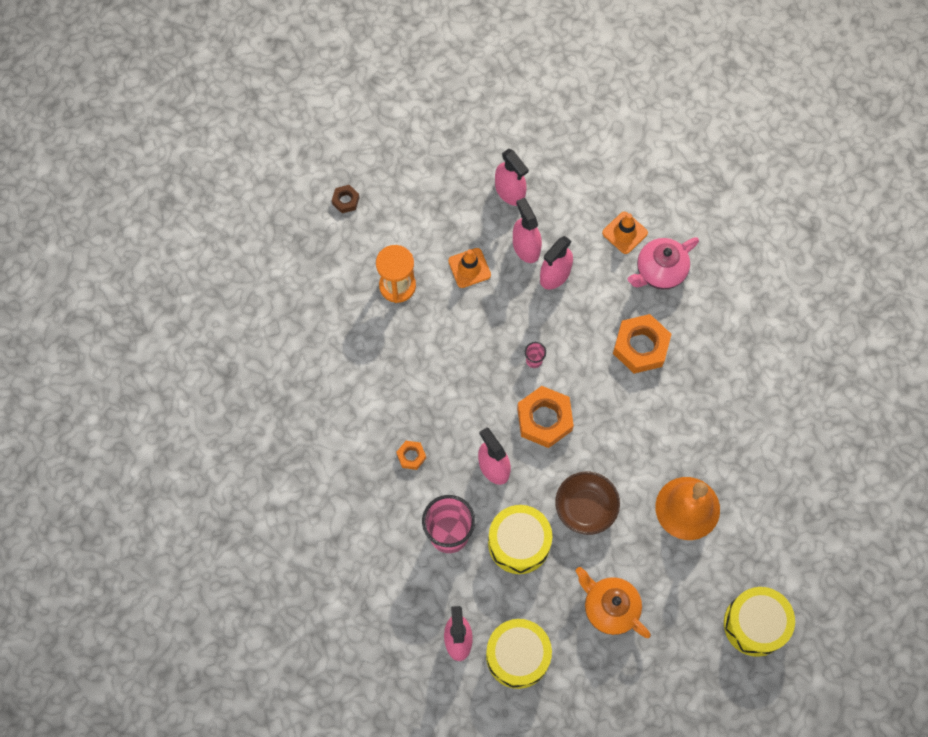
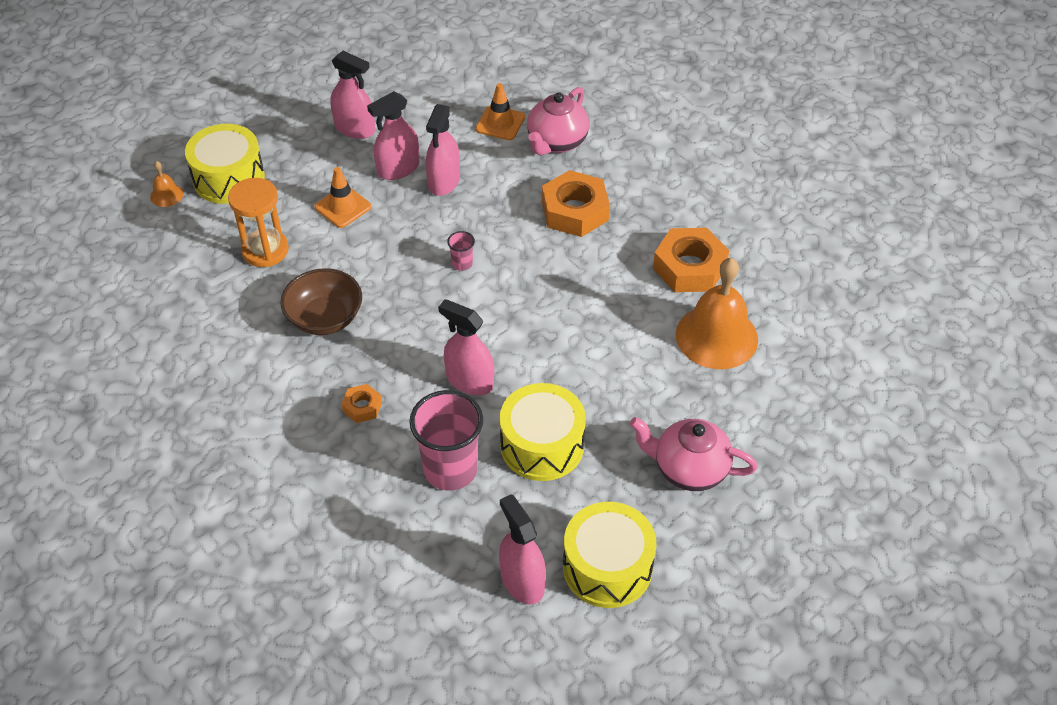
camera: 25 degrees left, 20 degrees down
brown nut [332,185,360,213] -> orange bell [150,161,184,207]
pink spray bottle [513,198,542,263] -> pink spray bottle turned 75 degrees counterclockwise [367,91,420,180]
orange nut [517,386,574,448] -> orange nut moved to [653,228,729,292]
brown bowl [555,472,620,535] -> brown bowl moved to [281,268,362,335]
orange teapot [576,567,651,638] -> pink teapot [630,417,758,491]
yellow drum [724,587,795,657] -> yellow drum moved to [185,124,265,204]

